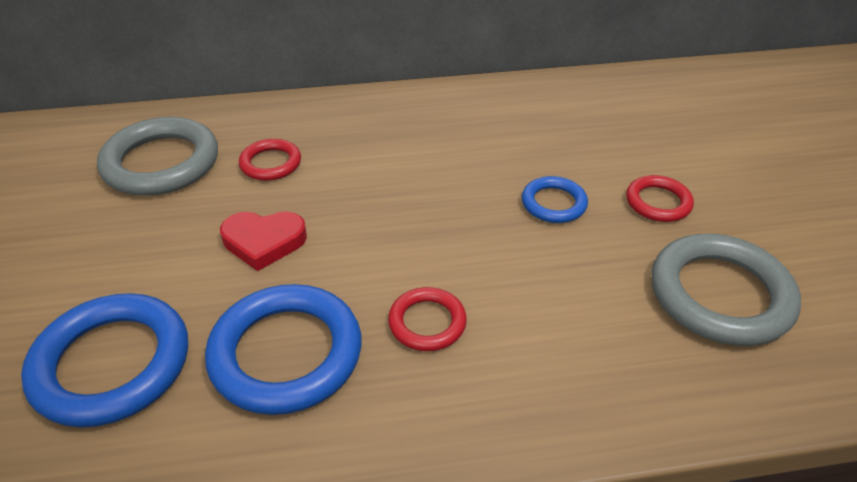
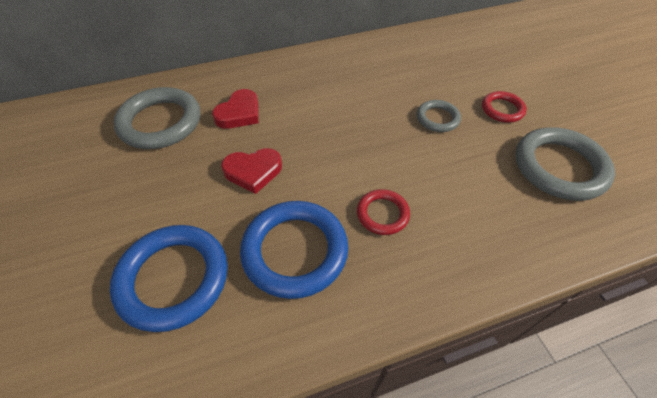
camera: 10 degrees left, 10 degrees up
red ring [239,139,301,181] -> red heart [212,89,259,129]
blue ring [522,176,588,223] -> grey ring [417,100,461,132]

